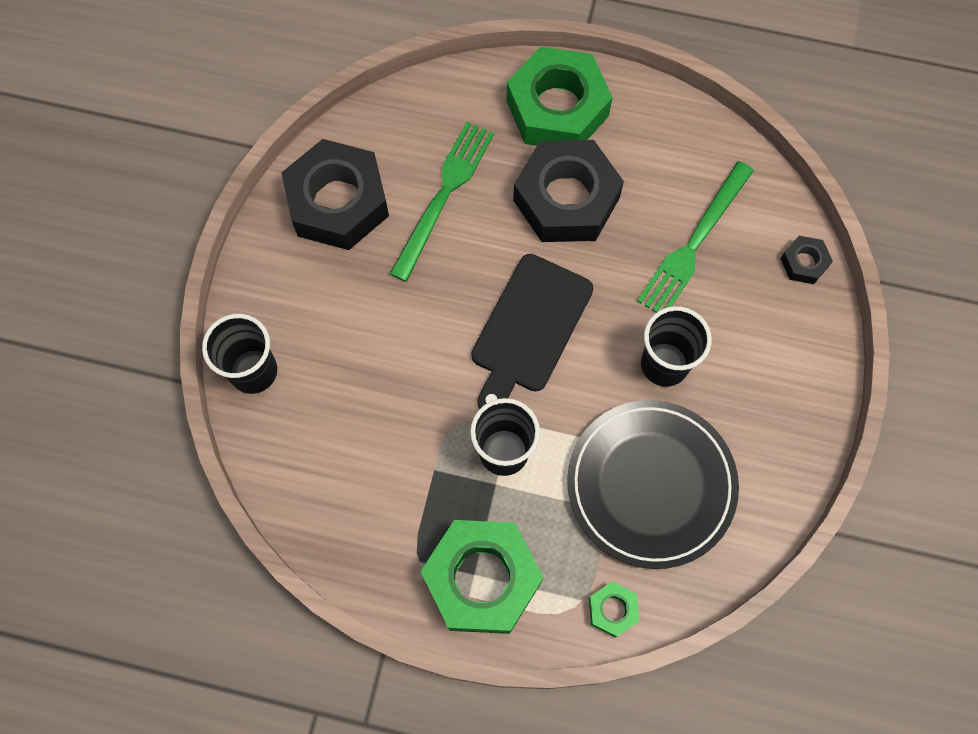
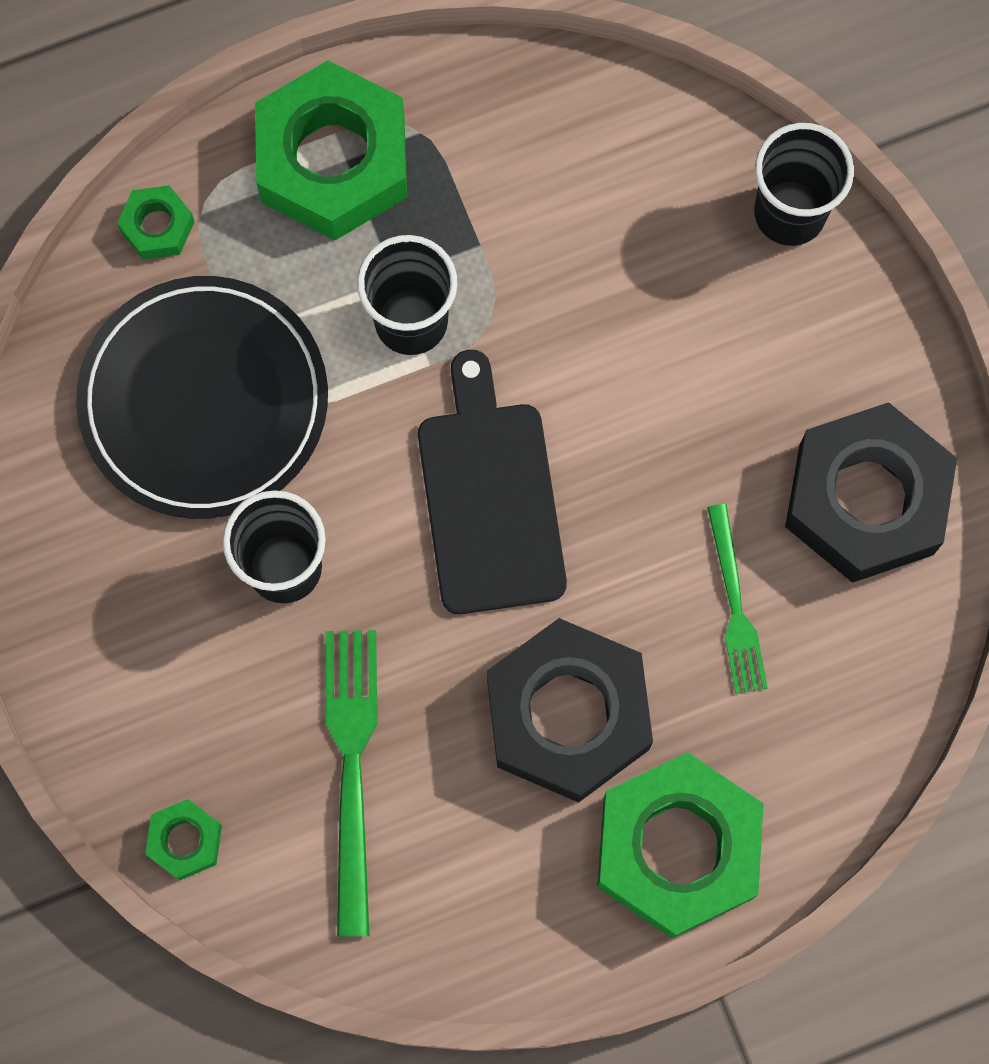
camera: 145 degrees right, 5 degrees up
green fork [390,122,494,282] -> green fork [707,504,768,694], size x0.63
black nut [780,236,833,284] -> green nut [145,799,222,880]

